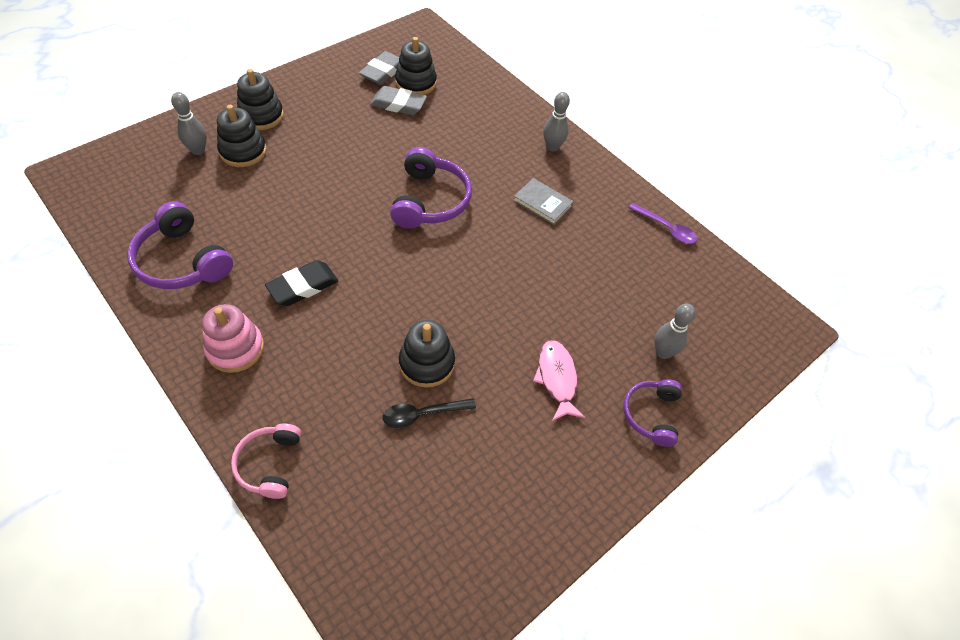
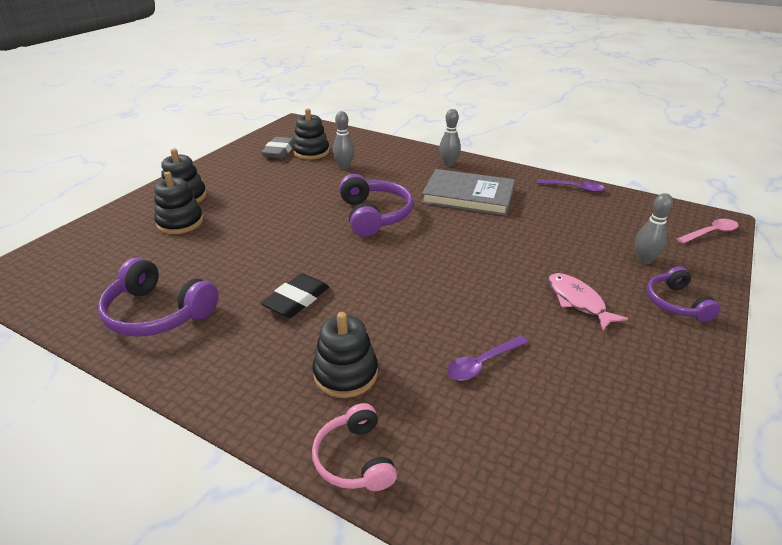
camera: 15 degrees left, 20 degrees down
grey bowling pin [171,92,207,155] -> grey bowling pin moved to [333,111,354,169]
pink stacking toy [202,304,264,373] -> none
grey eraser [370,86,427,115] -> none
black spoon [383,398,476,428] -> purple spoon [447,336,528,381]
black stacking toy [399,320,455,388] -> black stacking toy moved to [312,312,378,398]
grey book [513,178,574,225] -> grey book [422,169,515,216], size x1.86
none -> pink spoon [676,219,739,244]

